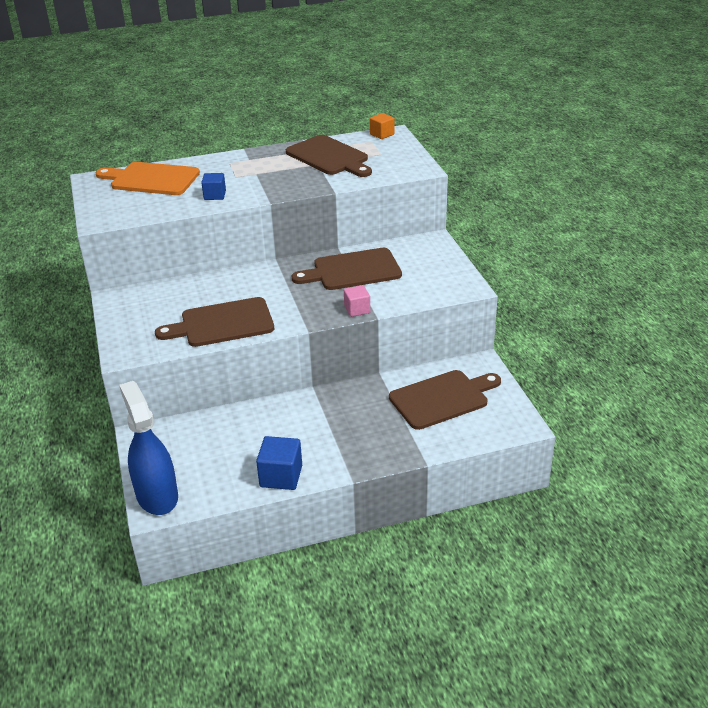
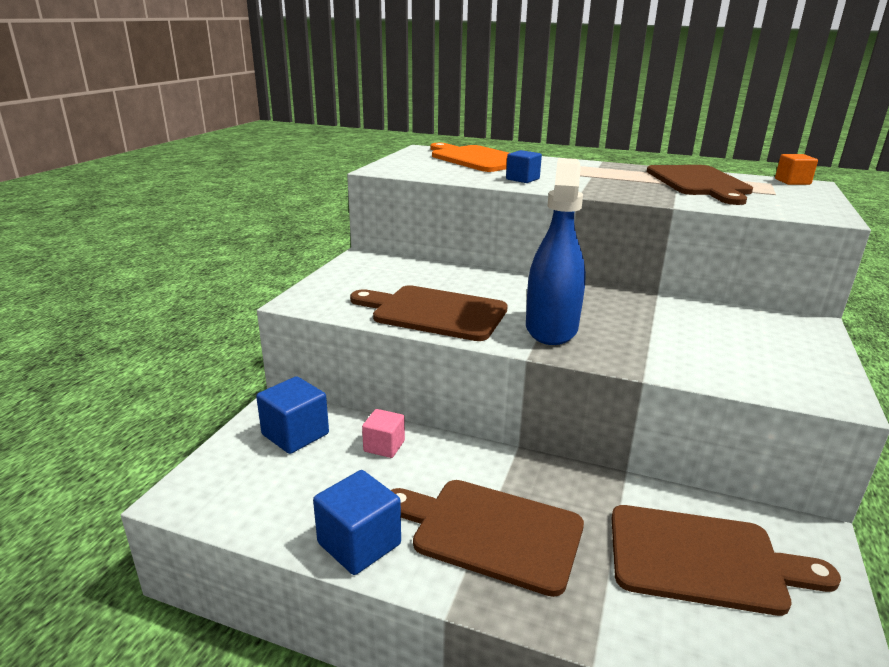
camera: 35 degrees right, 10 degrees down
blue spray bottle [119,381,178,515] -> blue spray bottle moved to [526,158,586,345]
brown cutting board [292,248,402,290] -> brown cutting board moved to [391,480,584,597]
pink cube [344,285,370,317] -> pink cube moved to [362,409,405,458]
none -> blue cube [256,376,329,454]

